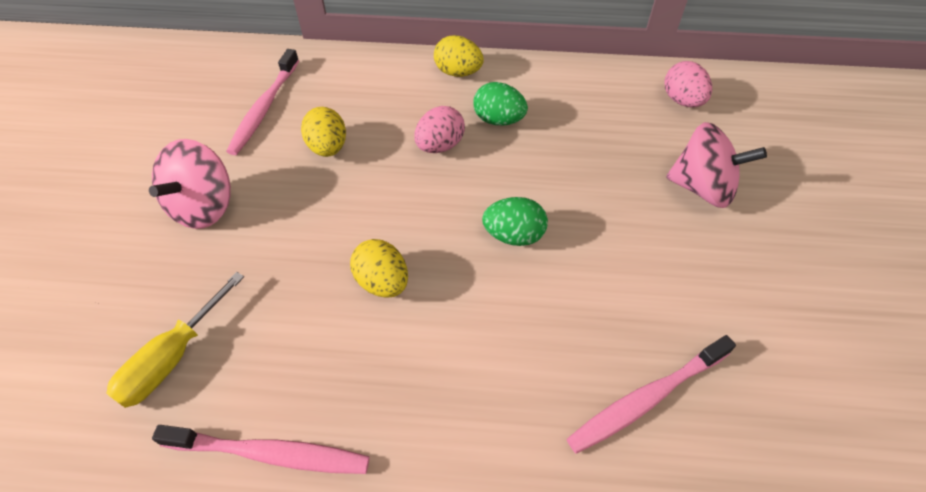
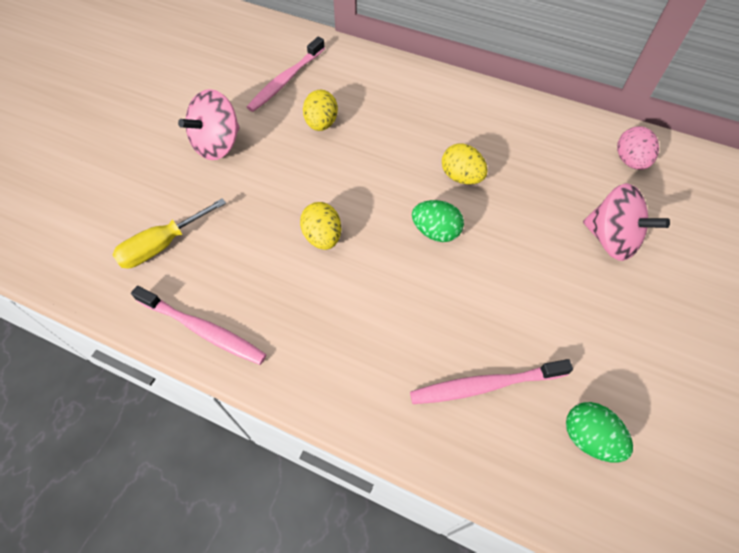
camera: 20 degrees right, 5 degrees up
pink egg [414,106,465,153] -> none
yellow egg [434,35,484,77] -> yellow egg moved to [442,143,488,185]
green egg [473,82,528,126] -> green egg moved to [566,402,633,463]

